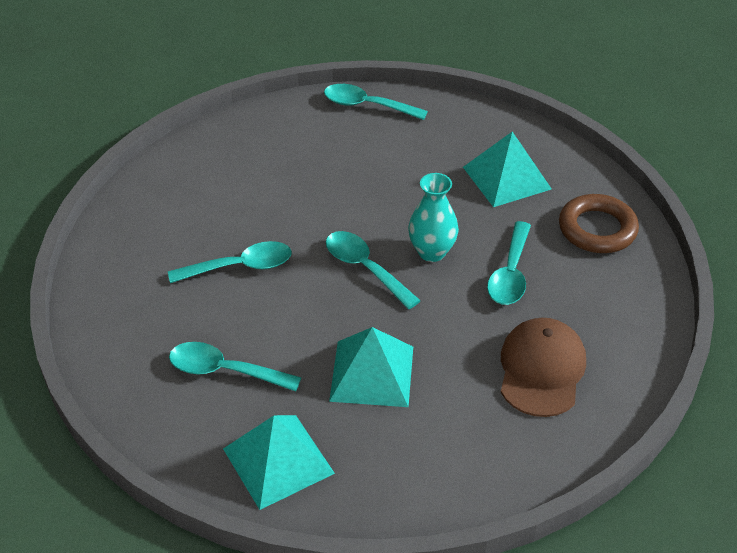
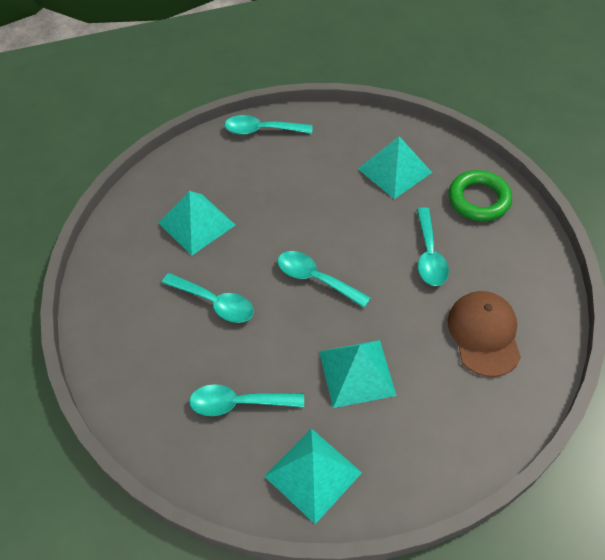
camera: 15 degrees left, 10 degrees up
turquoise spoon [168,241,292,283] -> turquoise spoon turned 60 degrees clockwise [162,273,254,323]
turquoise vase [408,173,459,262] -> none
brown ring [559,194,639,253] -> green ring [449,170,512,221]
none -> turquoise pyramid [159,191,235,255]

